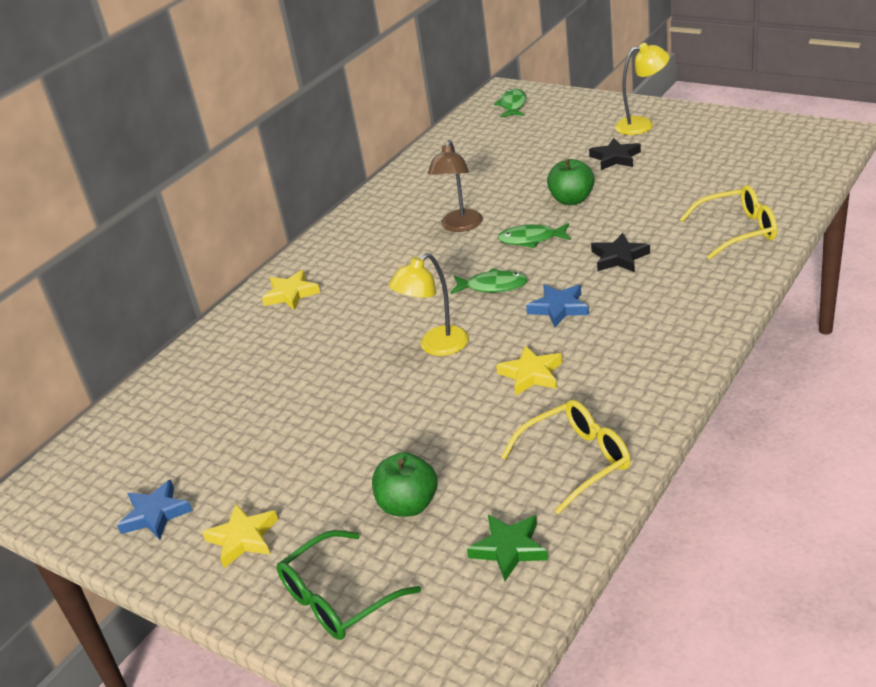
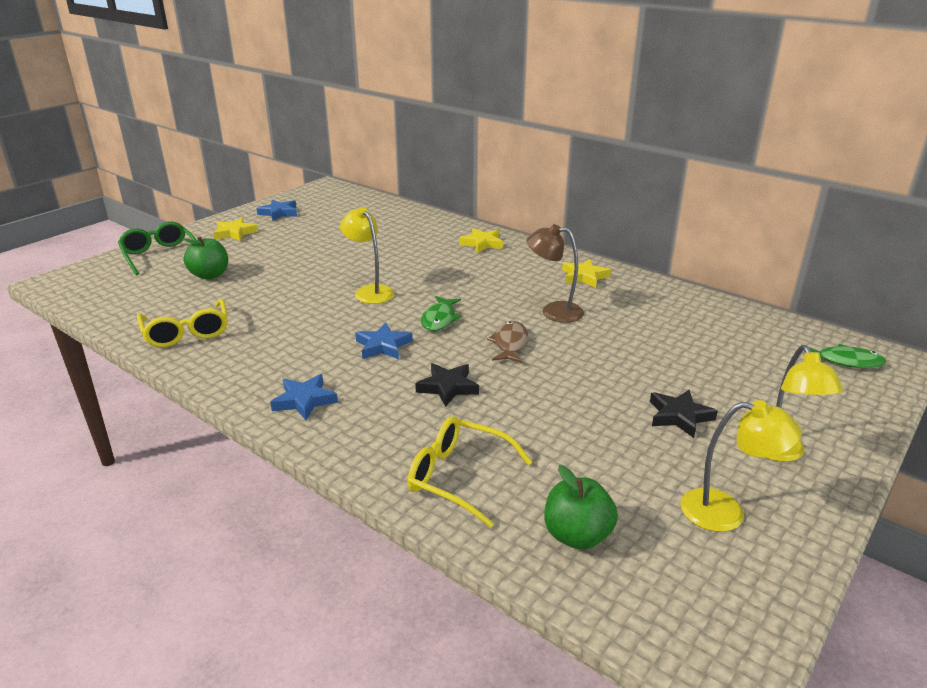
camera: 90 degrees right, 5 degrees down
green star [467,515,548,581] -> none
yellow star [496,345,563,395] -> yellow star moved to [562,259,611,288]
green fish [497,223,571,248] -> brown fish [487,321,528,363]
green apple [547,159,594,205] -> green apple moved to [544,465,618,550]
yellow glasses [680,185,777,260] -> yellow glasses turned 120 degrees clockwise [408,416,532,527]
none -> blue star [270,374,338,420]
none -> yellow lamp [680,400,802,532]

